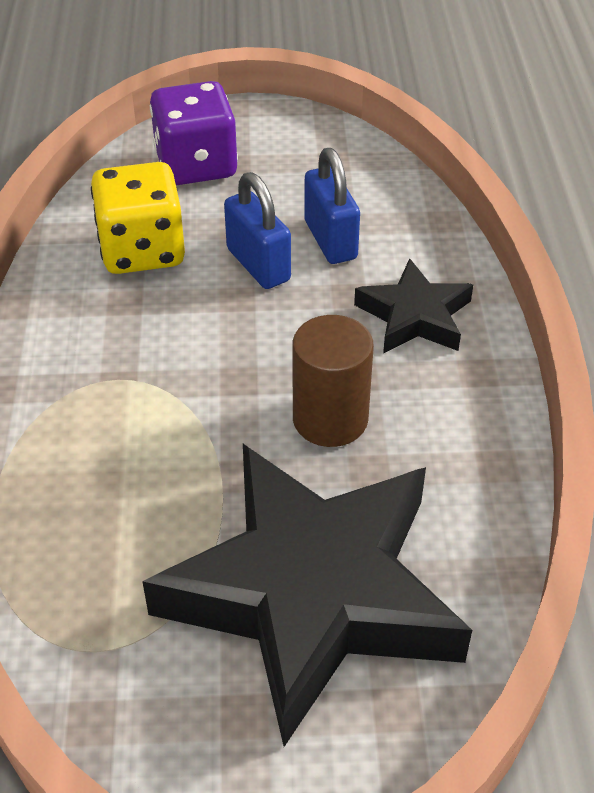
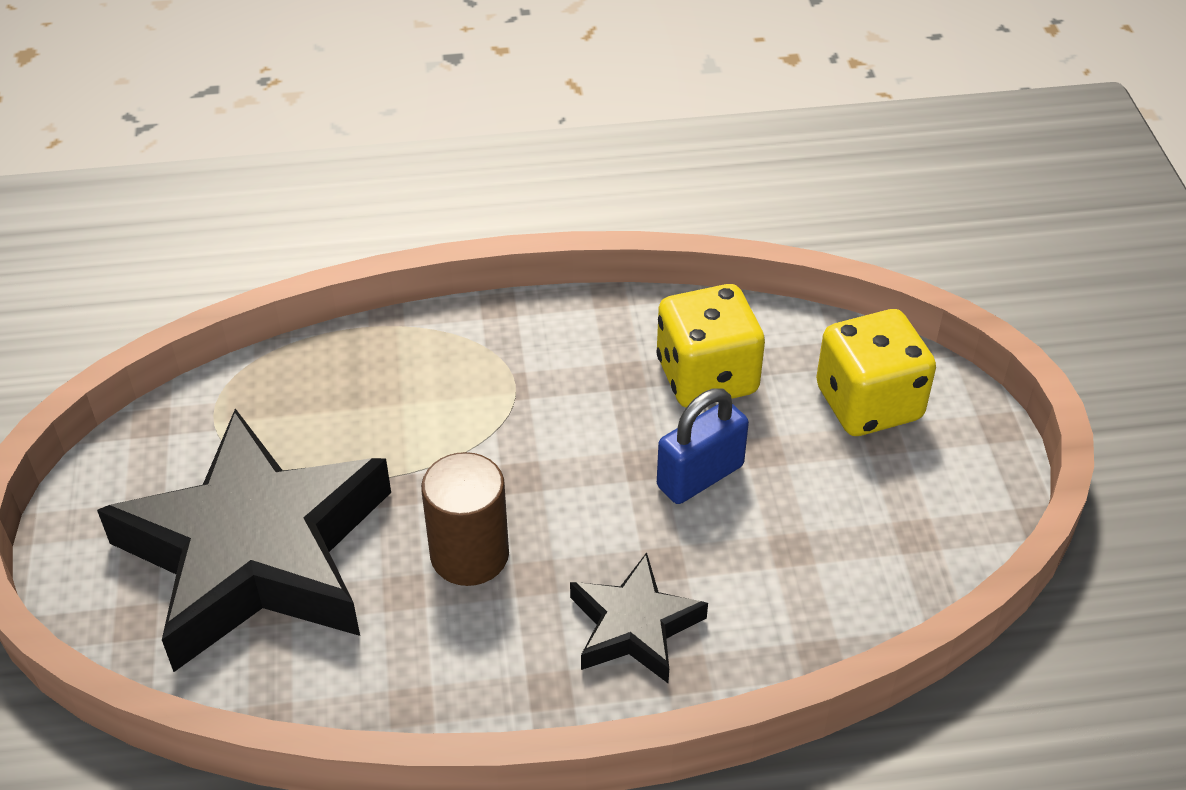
camera: 85 degrees right, 0 degrees up
purple dice [150,81,238,185] -> yellow dice [816,309,936,436]
blue padlock [304,148,360,264] -> none

